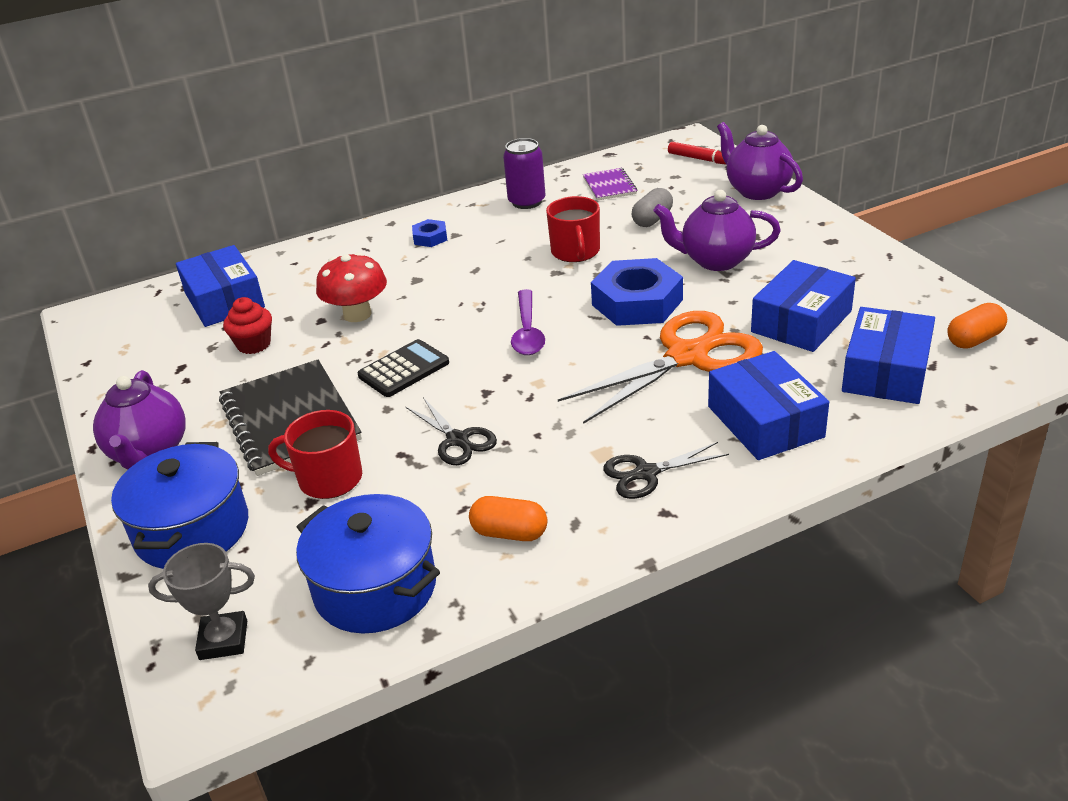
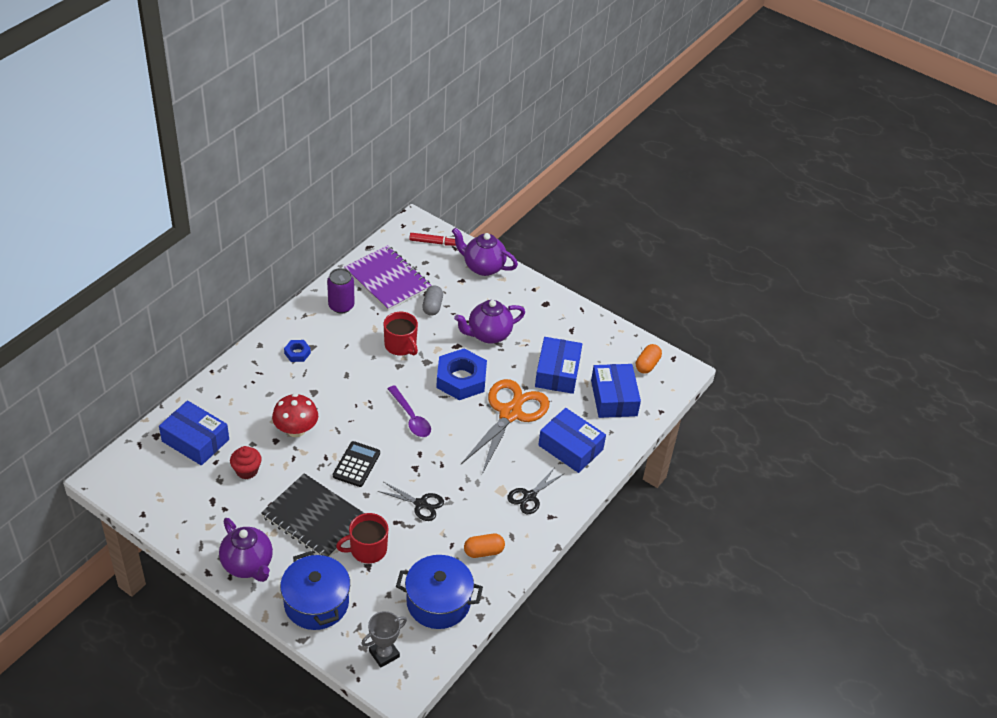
camera: 35 degrees left, 10 degrees up
purple notebook [583,168,637,201] -> purple notebook [344,245,432,311], size x1.94

